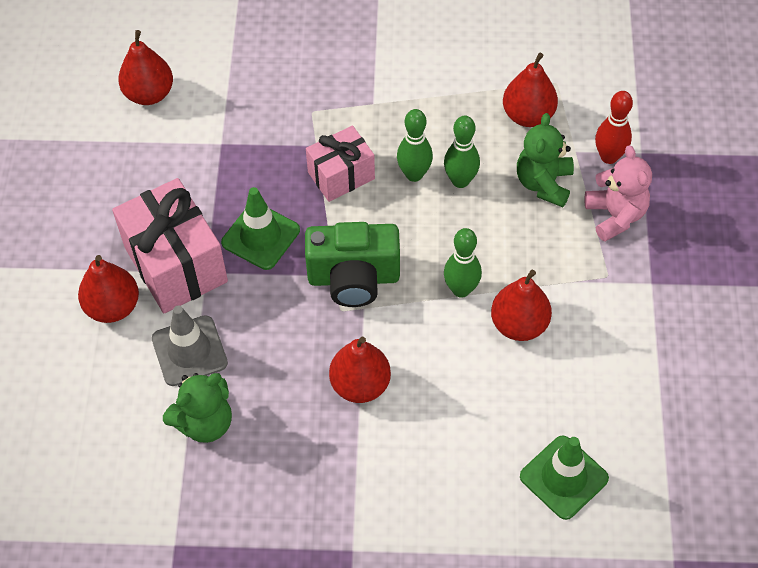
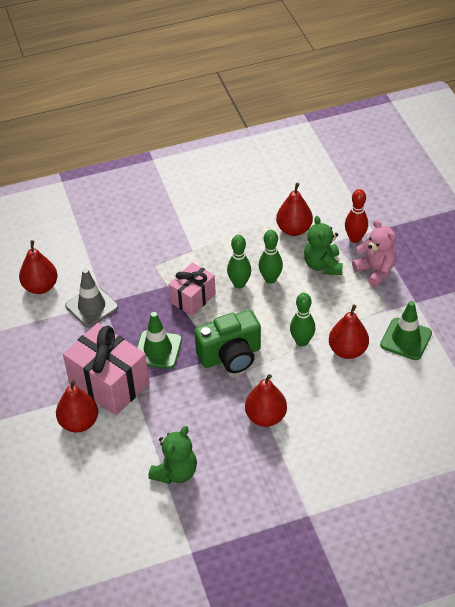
camera: 20 degrees left, 10 degrees down
grey traffic cone [152,306,228,386] -> grey traffic cone moved to [65,269,118,328]
green traffic cone [520,435,609,520] -> green traffic cone moved to [380,301,432,360]

